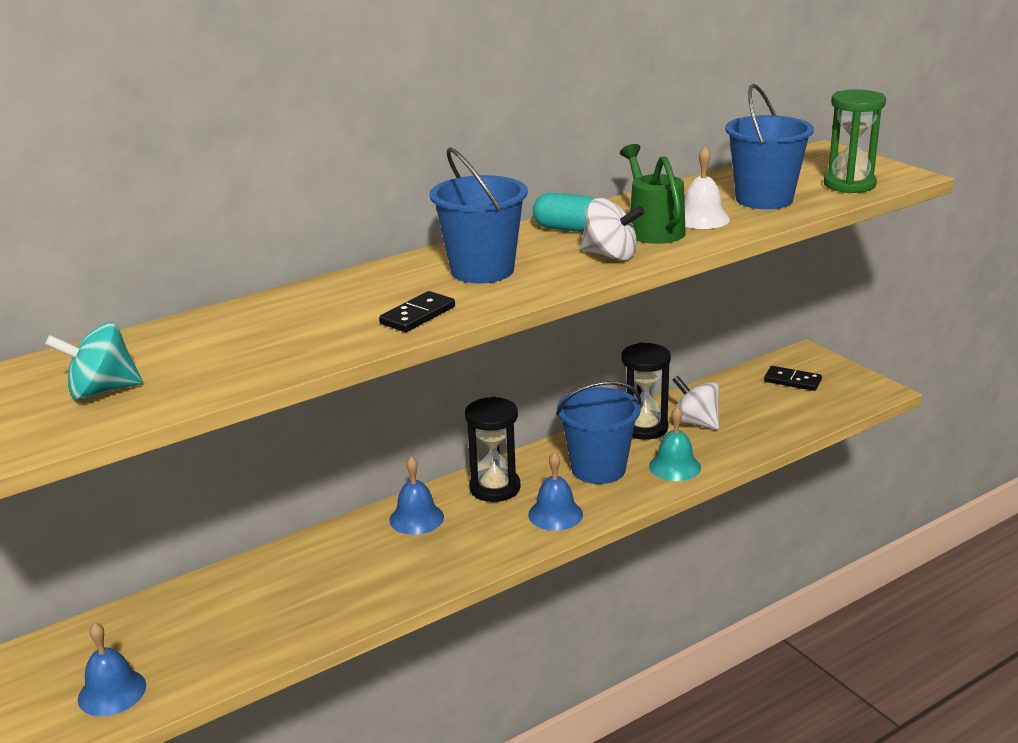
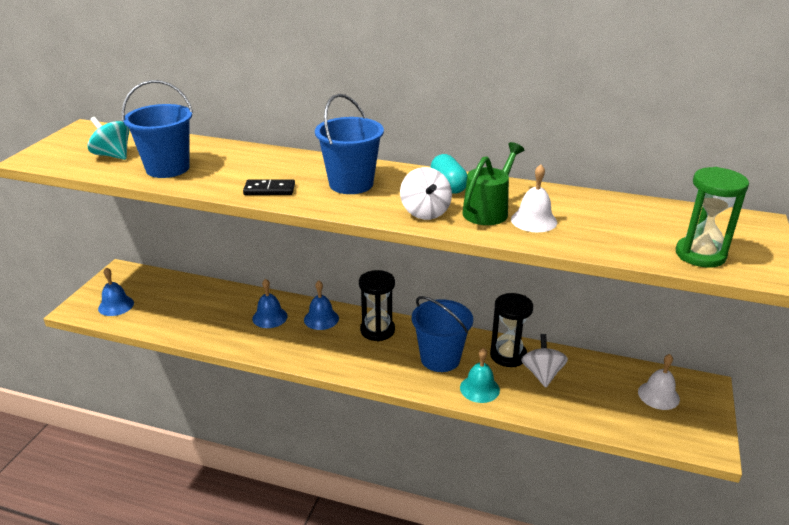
camera: 50 degrees right, 5 degrees up
blue bell [528,452,583,531] -> blue bell moved to [252,279,288,328]
blue bucket [725,84,814,209] -> blue bucket moved to [122,80,193,178]
black domino [764,366,822,391] -> white bell [638,354,680,410]

